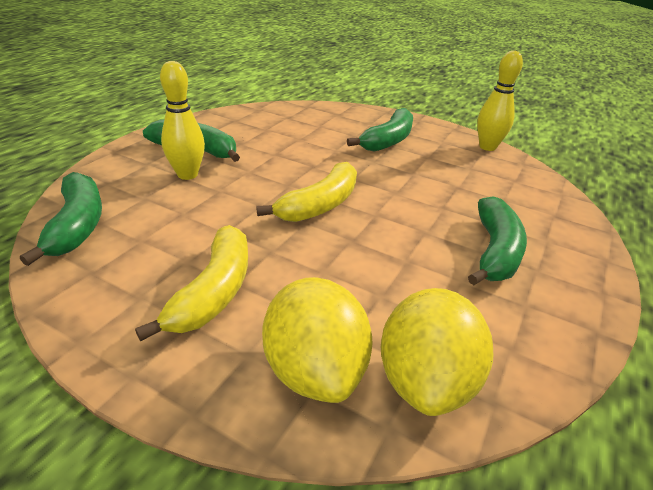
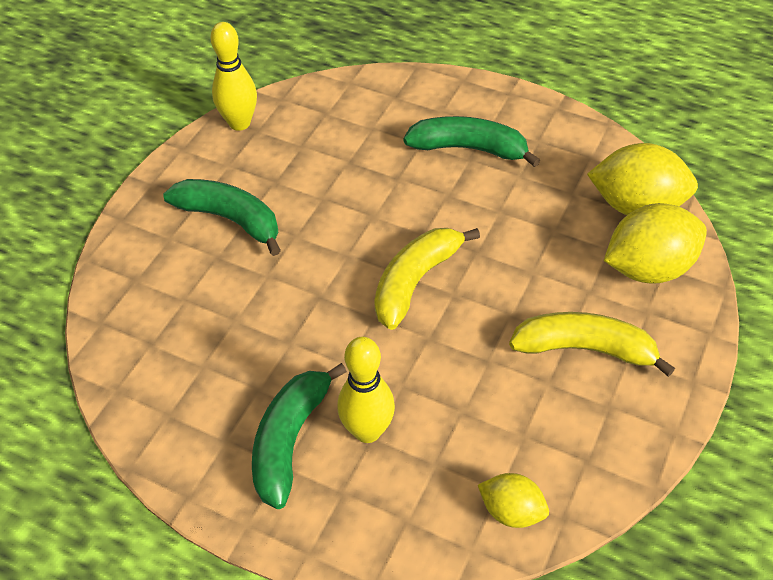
camera: 90 degrees left, 15 degrees up
green banana [20,172,102,266] -> yellow lemon [478,473,549,528]
yellow banana [256,162,357,222] -> yellow banana turned 90 degrees counterclockwise [374,228,480,330]

